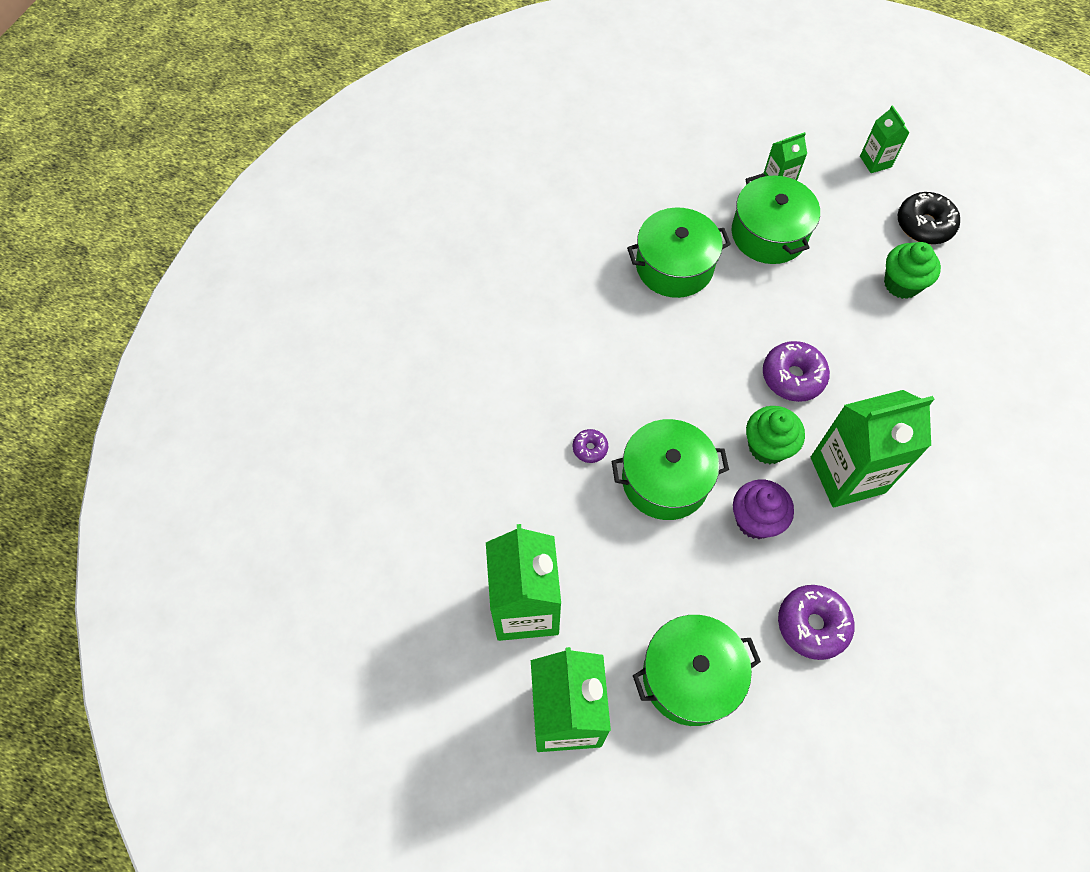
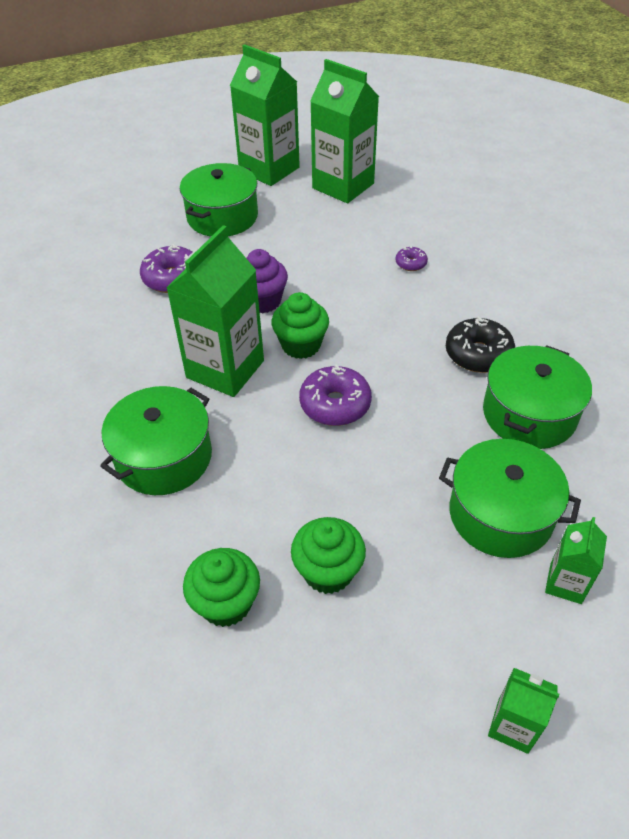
camera: 135 degrees right, 15 degrees down
green pot [612,419,729,520] -> green pot moved to [100,386,212,495]
black donut [898,192,960,244] -> black donut moved to [446,317,515,373]
none -> green cupcake [183,548,260,627]

